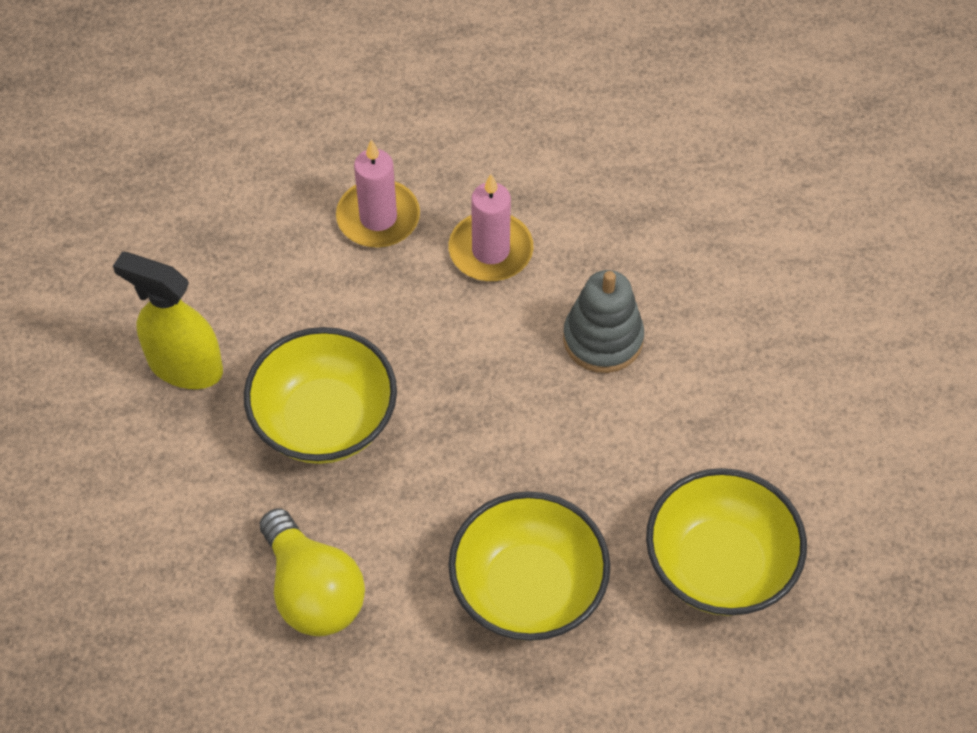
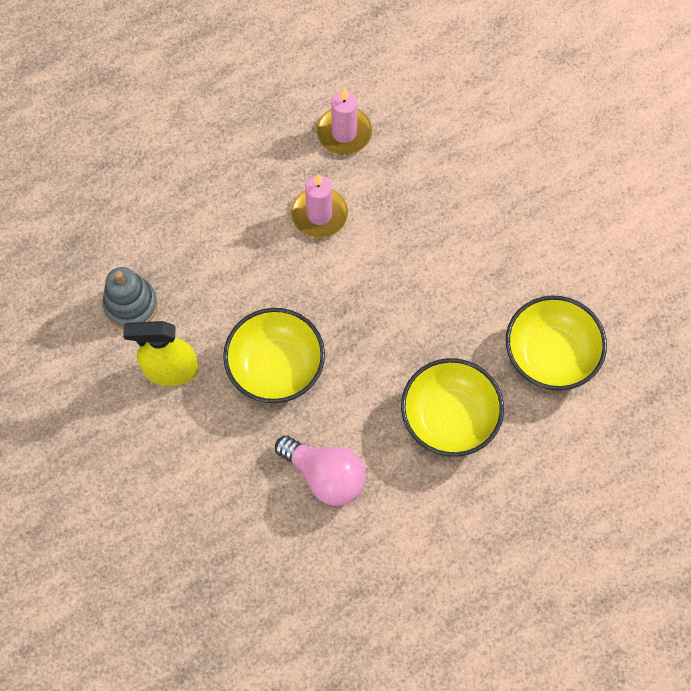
camera: 25 degrees left, 10 degrees up
yellow light bulb [260,508,365,636] -> pink light bulb [275,435,366,506]
pink candle [336,139,420,248] -> pink candle moved to [317,88,372,155]
grey stacking toy [563,270,644,373] -> grey stacking toy moved to [102,267,158,329]

